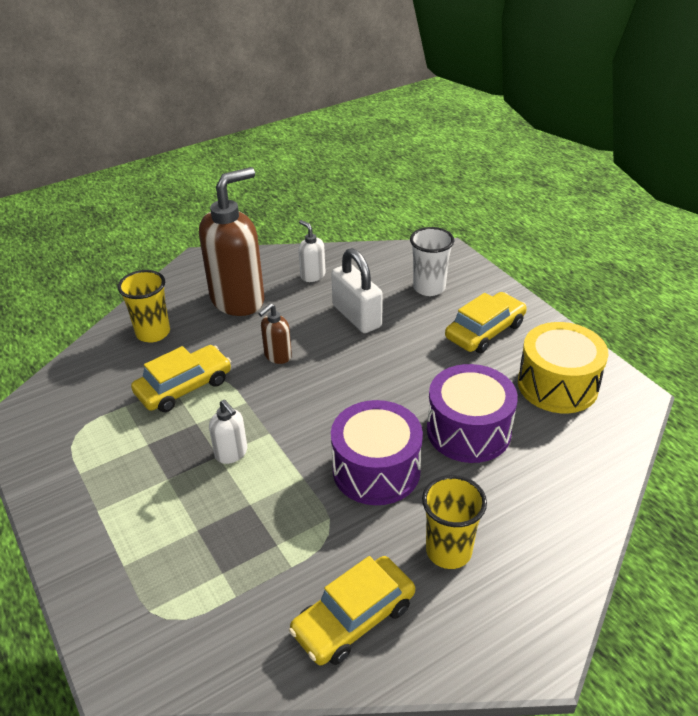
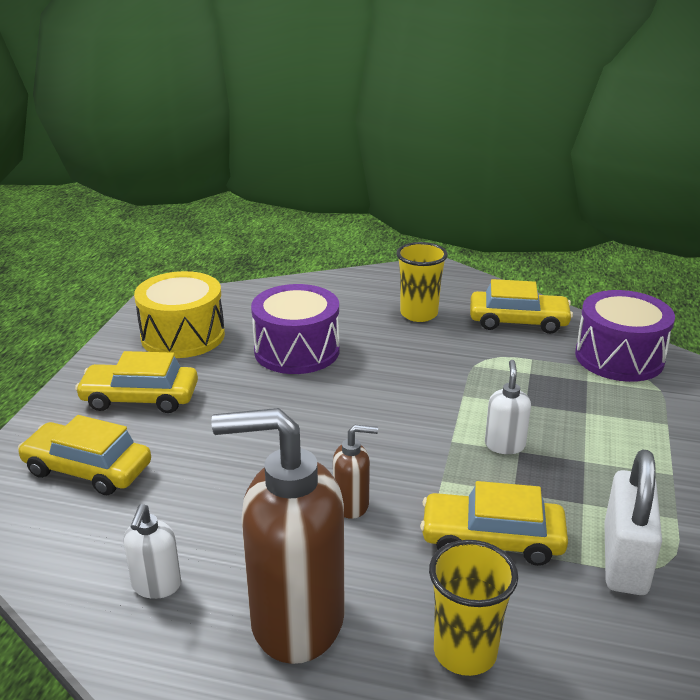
camera: 135 degrees left, 10 degrees down
white padlock [331,248,383,333] -> white padlock moved to [604,449,662,595]
purple drum [331,400,423,505] -> purple drum moved to [575,290,675,382]
white cup [410,227,454,296] -> yellow car [18,415,151,495]

